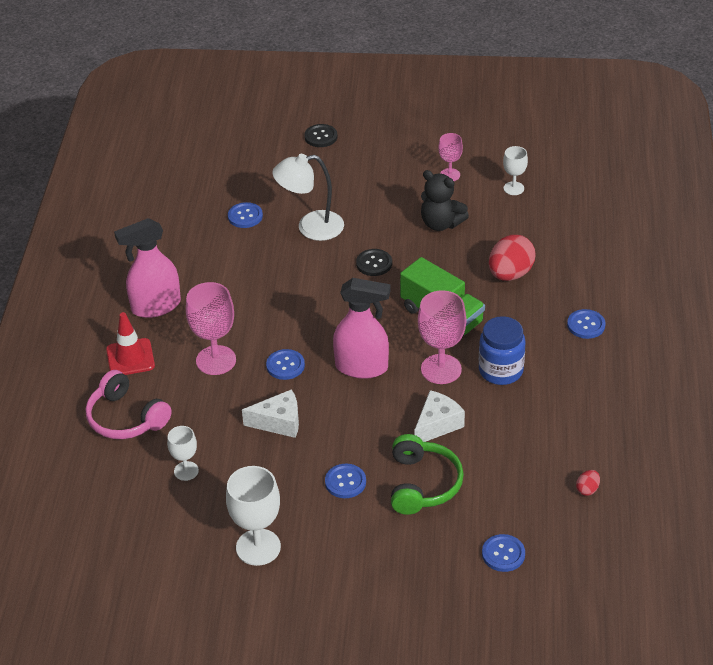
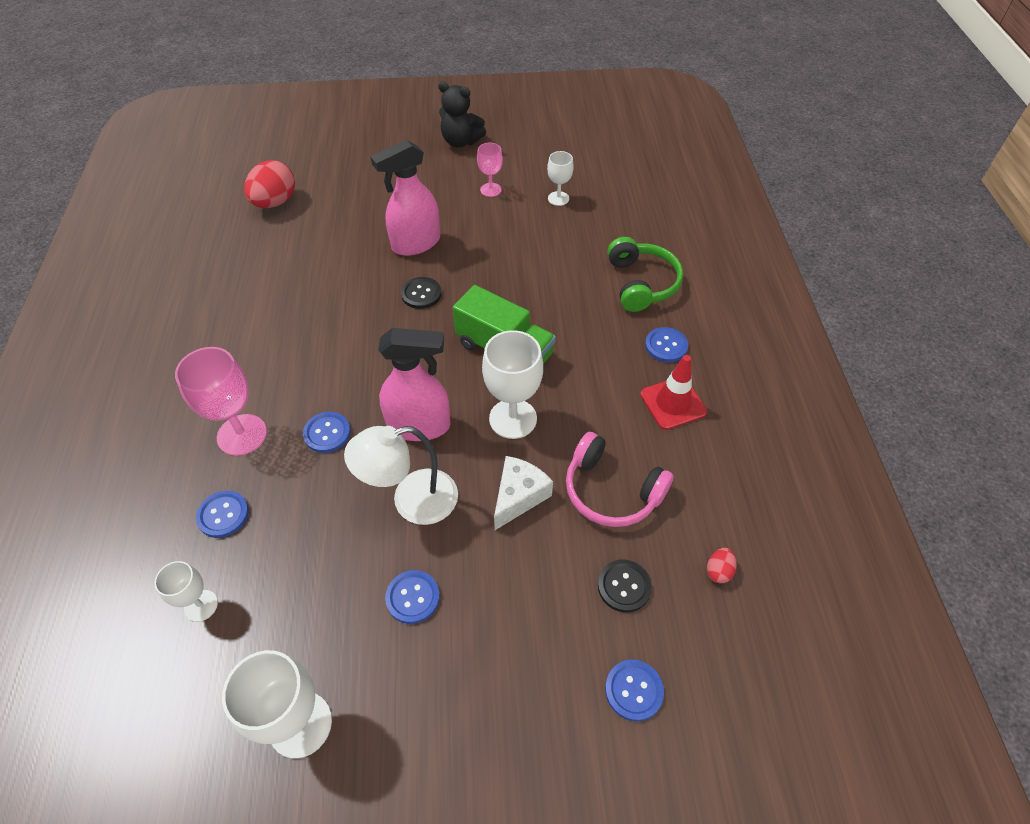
camera: 10 degrees left, 10 degrees up
pink headphones [86,370,172,439] -> pink headphones moved to [566,432,673,527]
red traffic cone [106,312,155,375] -> red traffic cone moved to [640,355,707,430]
pink spray bottle [114,218,181,318] -> pink spray bottle moved to [371,140,440,256]
blue button [228,202,263,228] -> blue button moved to [196,491,249,538]
white cheese [242,389,299,438] -> none
white lamp [272,154,344,241] -> white lamp moved to [344,426,458,525]
black button [304,124,338,147] -> black button moved to [598,559,652,613]
green headphones [391,434,464,515] -> green headphones moved to [607,237,683,312]
pink goblet [418,290,466,384] -> white goblet [482,330,543,439]
black teddy bear [421,170,469,231] -> black teddy bear moved to [438,82,486,147]
blue jar [479,316,525,385] -> none
red egg [489,235,535,281] -> red egg moved to [244,160,295,208]

